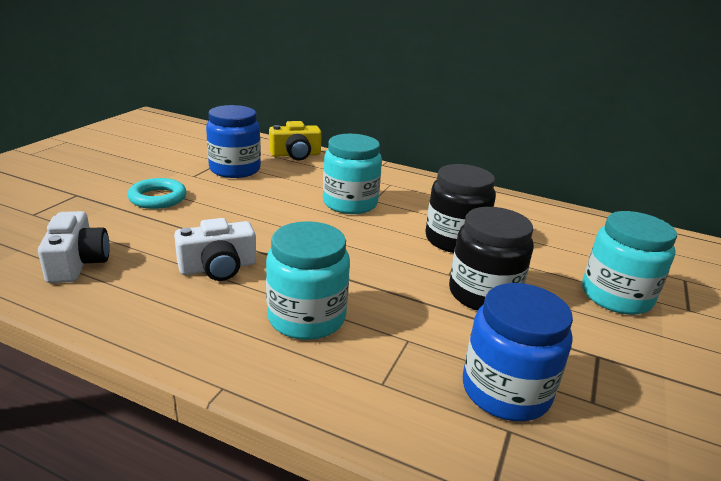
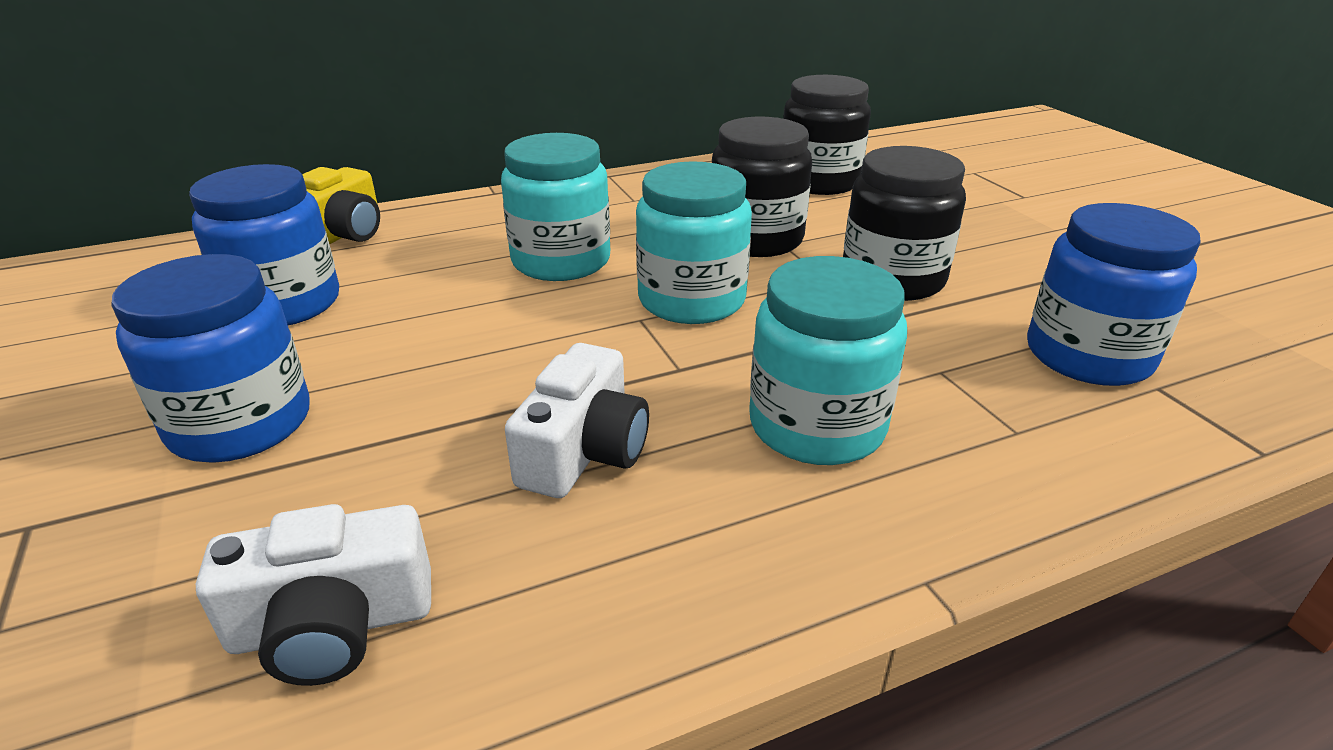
camera: 45 degrees left, 5 degrees up
white camera [38,211,110,283] -> white camera turned 135 degrees clockwise [196,504,431,686]
turquoise ring [127,178,187,209] -> blue jar [111,254,309,463]
turquoise jar [582,211,677,315] -> turquoise jar moved to [636,161,752,324]
none -> black jar [783,75,871,195]

